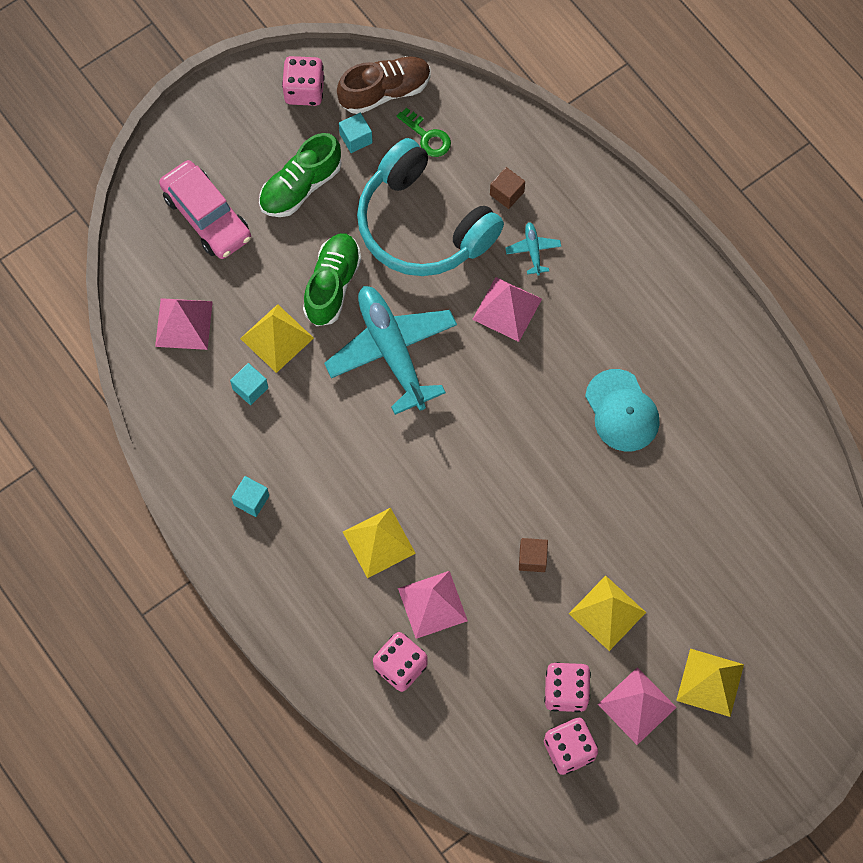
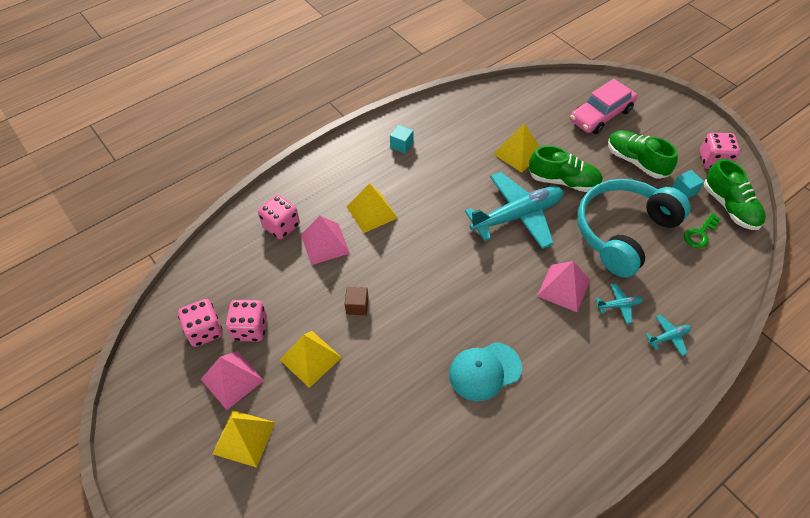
camera: 90 degrees right, 15 degrees down
pink pyramid [155,298,213,350] -> none
turquoise cube [230,363,268,405] -> none
brown shoe [337,56,430,114] -> green shoe [704,159,766,230]
brown cube [490,167,525,209] -> none
none -> turquoise plane [645,315,691,356]

